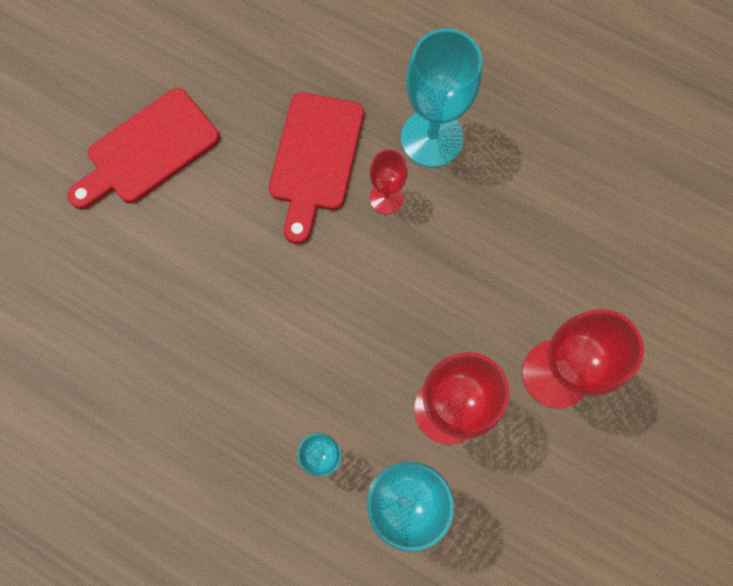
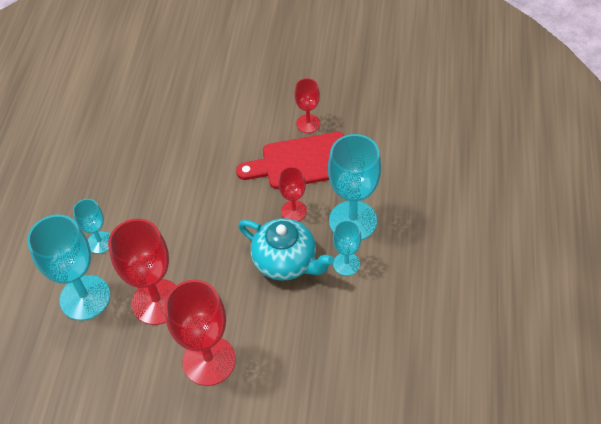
camera: 70 degrees right, 20 degrees down
red cutting board [68,88,220,209] -> none
none -> turquoise teapot [238,218,334,280]
none -> red goblet [294,78,320,133]
none -> turquoise goblet [333,220,361,276]

